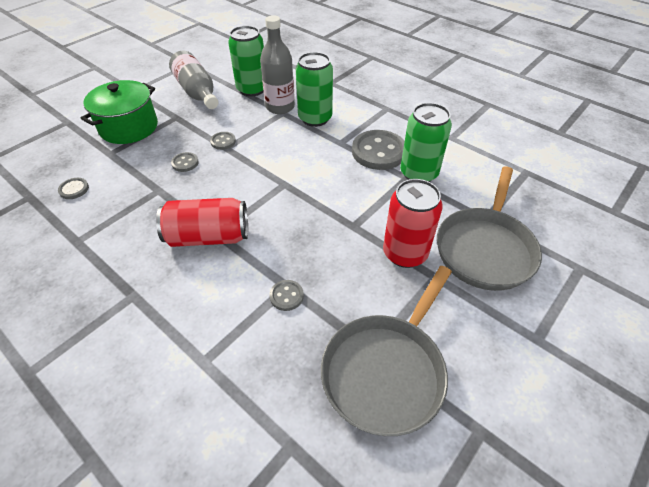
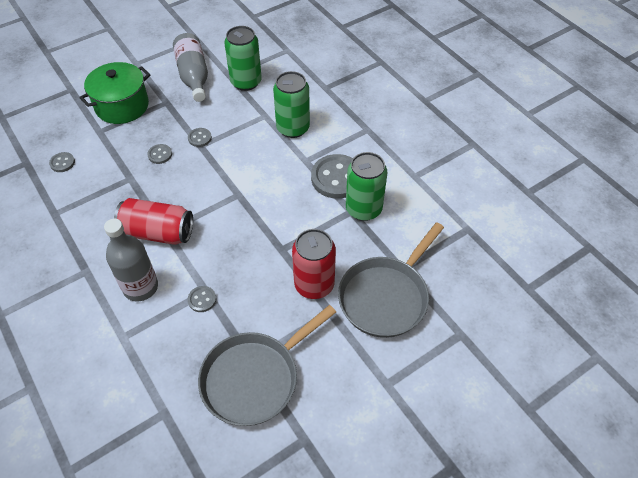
camera: 15 degrees right, 5 degrees up
grey bottle [260,15,295,114] -> grey bottle moved to [104,219,158,302]

